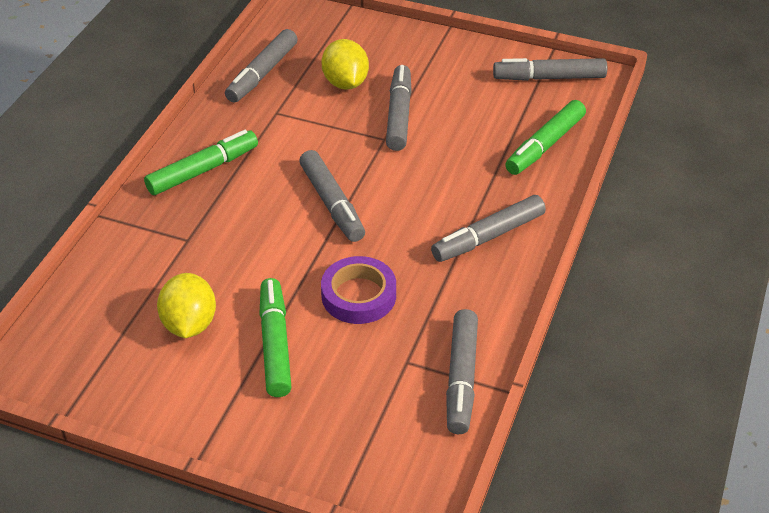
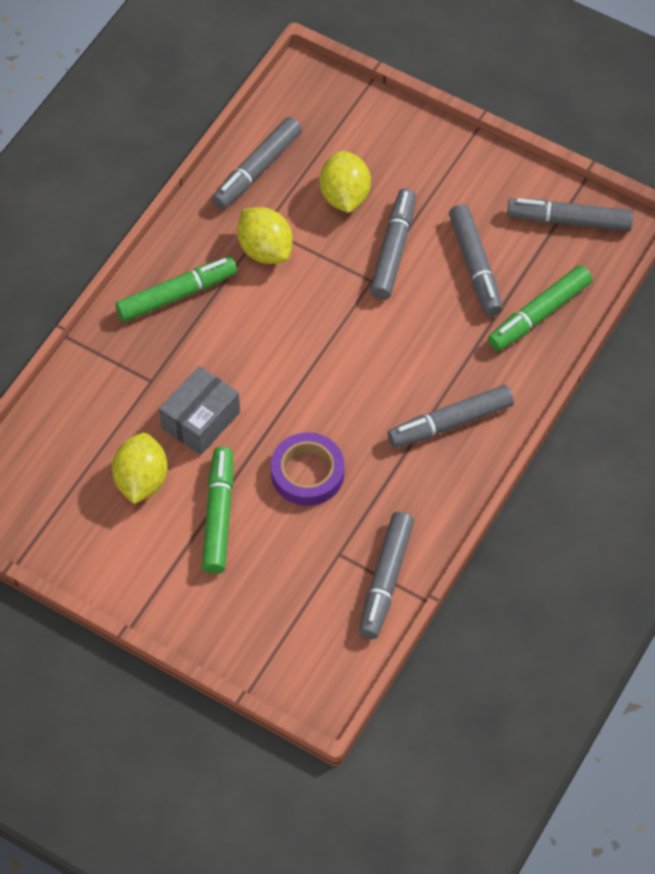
camera: 10 degrees right, 15 degrees up
grey marker [299,150,365,242] -> grey marker moved to [449,204,503,316]
none -> grey box [159,366,240,455]
none -> yellow lemon [237,207,293,264]

